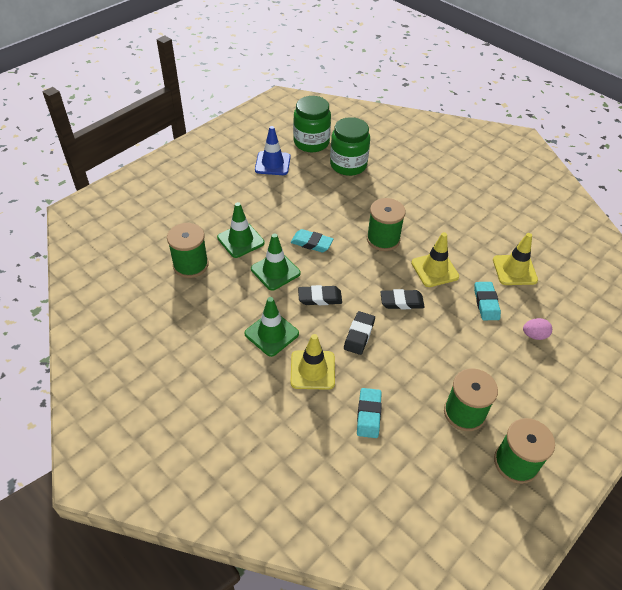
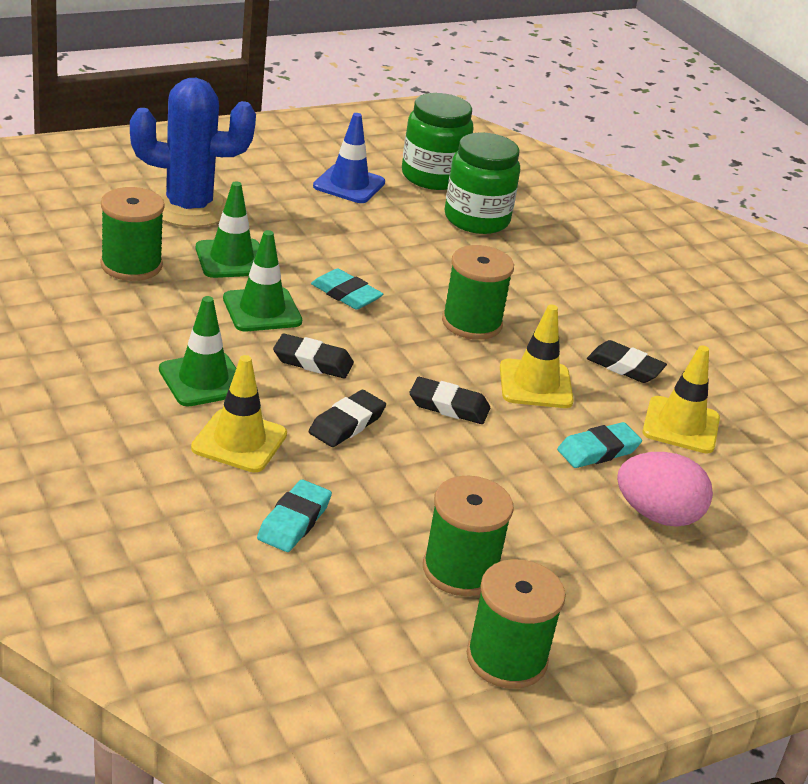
camera: 15 degrees right, 15 degrees down
turquoise eraser [474,282,501,320] -> turquoise eraser turned 45 degrees clockwise [557,422,642,468]
pink egg [523,318,552,340] -> pink egg [617,452,713,527], size x1.76
none -> blue cactus [130,78,256,227]
none -> black eraser [587,340,667,383]

